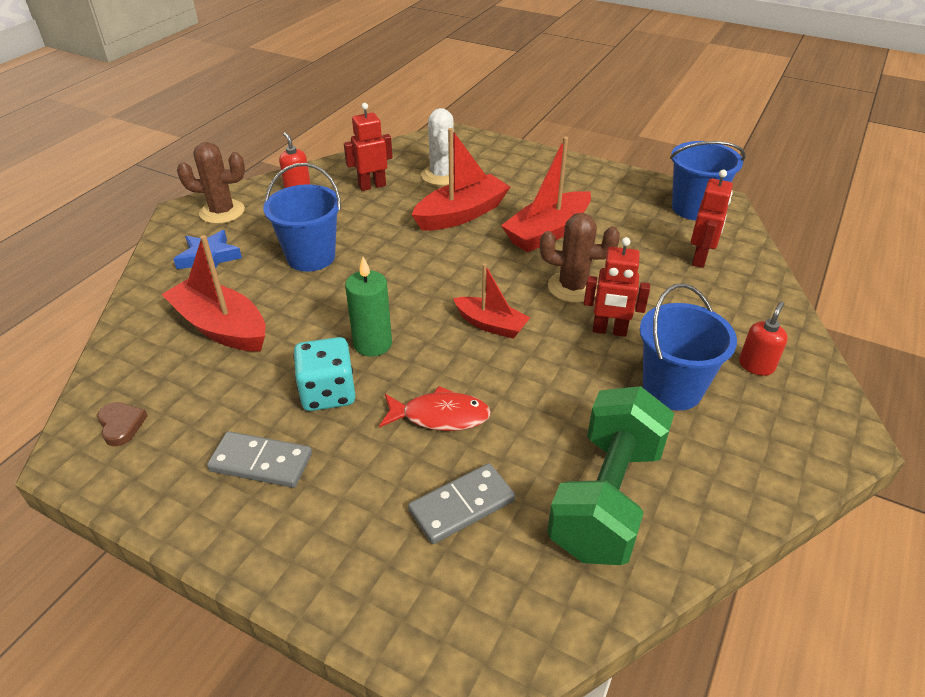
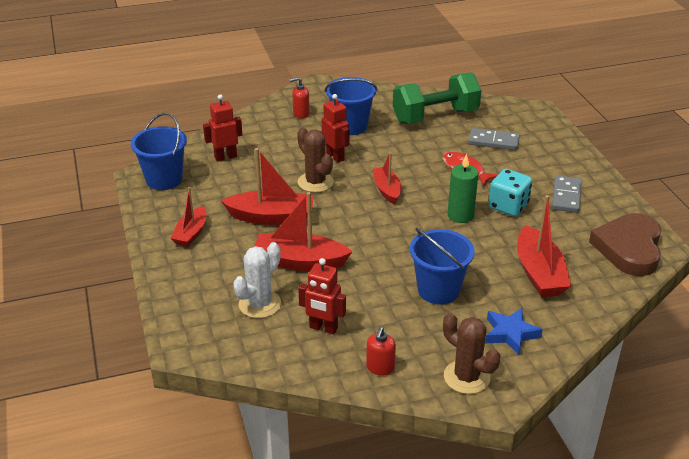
camera: 135 degrees left, 5 degrees down
brown heart [97,402,148,446] -> brown heart [589,213,661,276], size x2.42
grey domino [207,431,312,488] -> grey domino turned 45 degrees clockwise [552,175,581,213]
none -> red boat [171,187,206,247]

